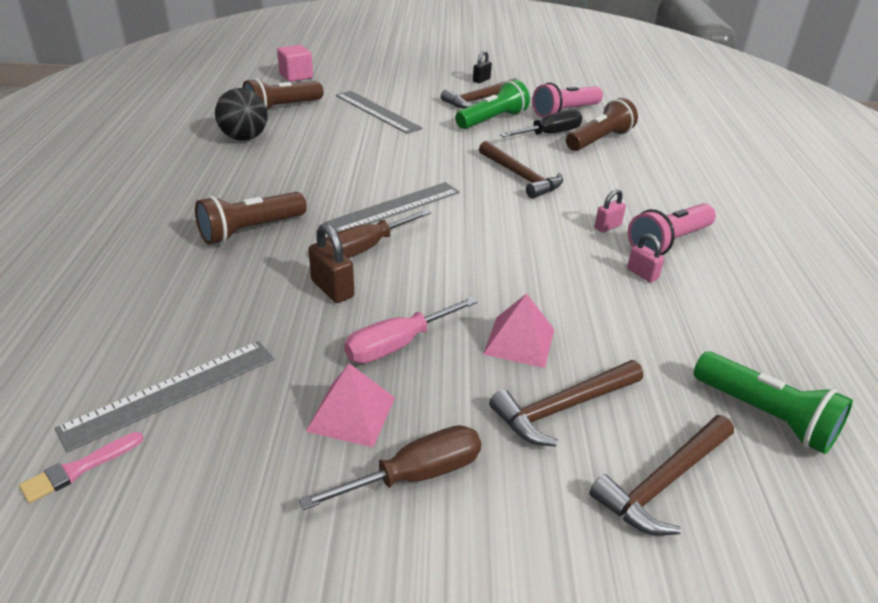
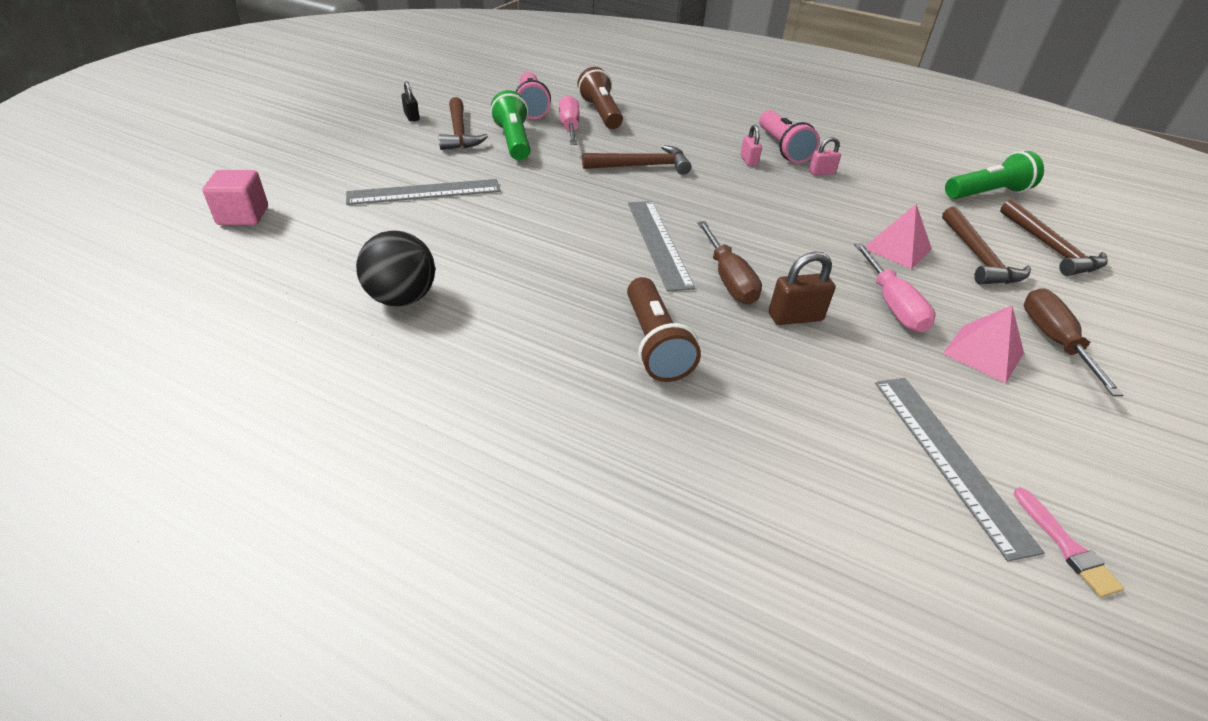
camera: 65 degrees left, 5 degrees up
brown flashlight [242,78,324,110] -> none
black screwdriver [500,109,582,137] -> pink screwdriver [559,95,579,145]

